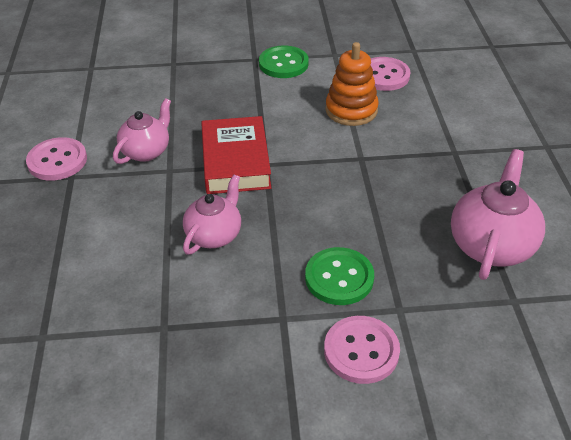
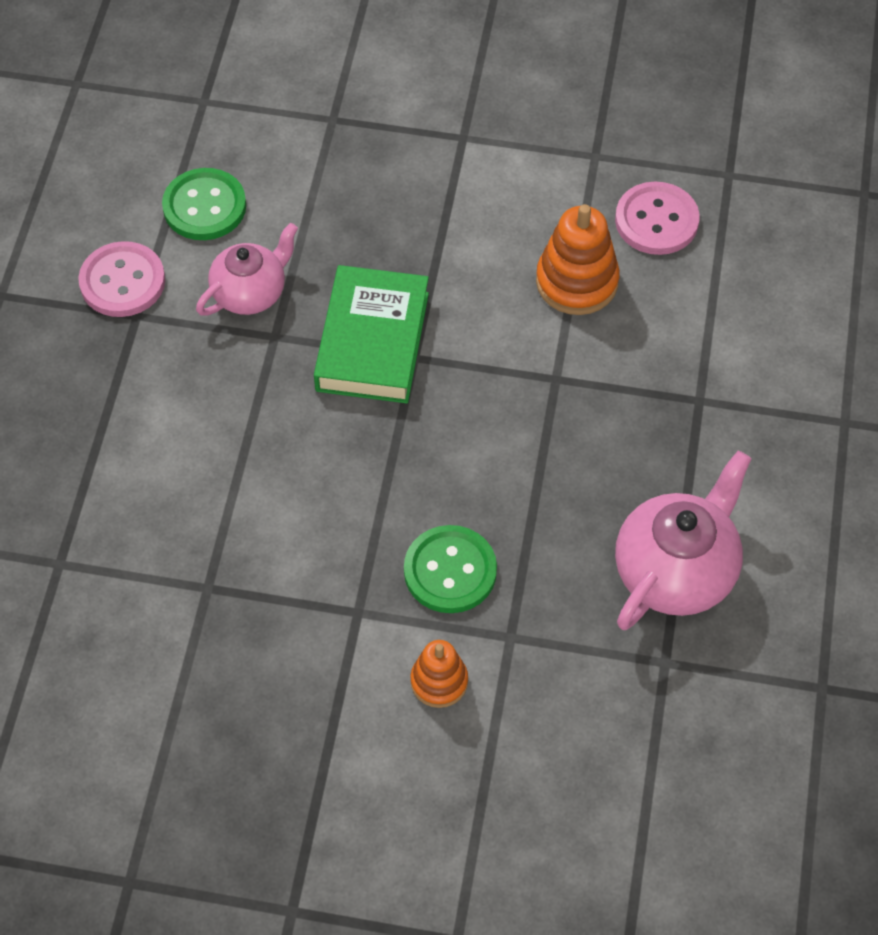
camera: 15 degrees right, 15 degrees up
pink teapot [183,174,241,255] -> none
red book [201,116,271,194] -> green book [314,265,429,403]
green button [259,46,309,78] -> green button moved to [162,168,246,240]
pink button [324,316,400,384] -> orange stacking toy [410,640,468,708]

